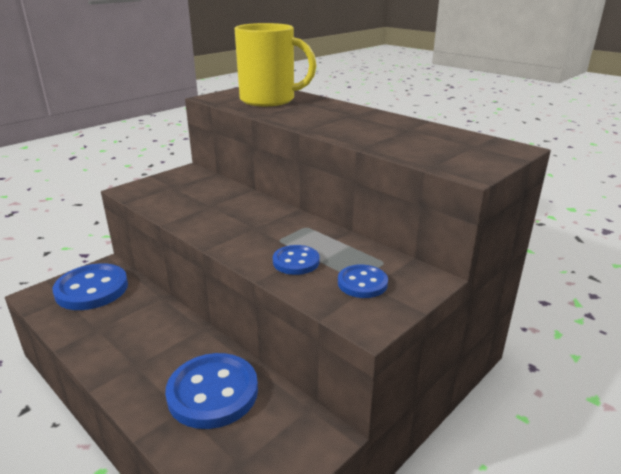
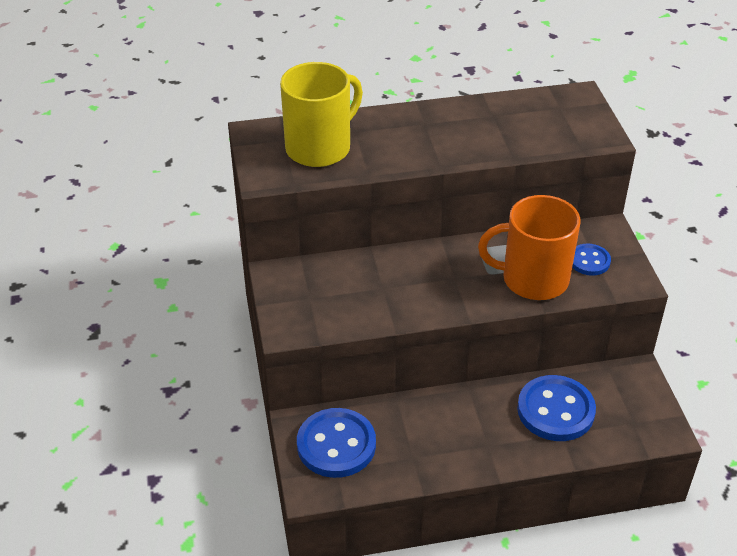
camera: 55 degrees left, 15 degrees up
blue button [273,245,320,275] -> orange mug [478,195,581,300]

